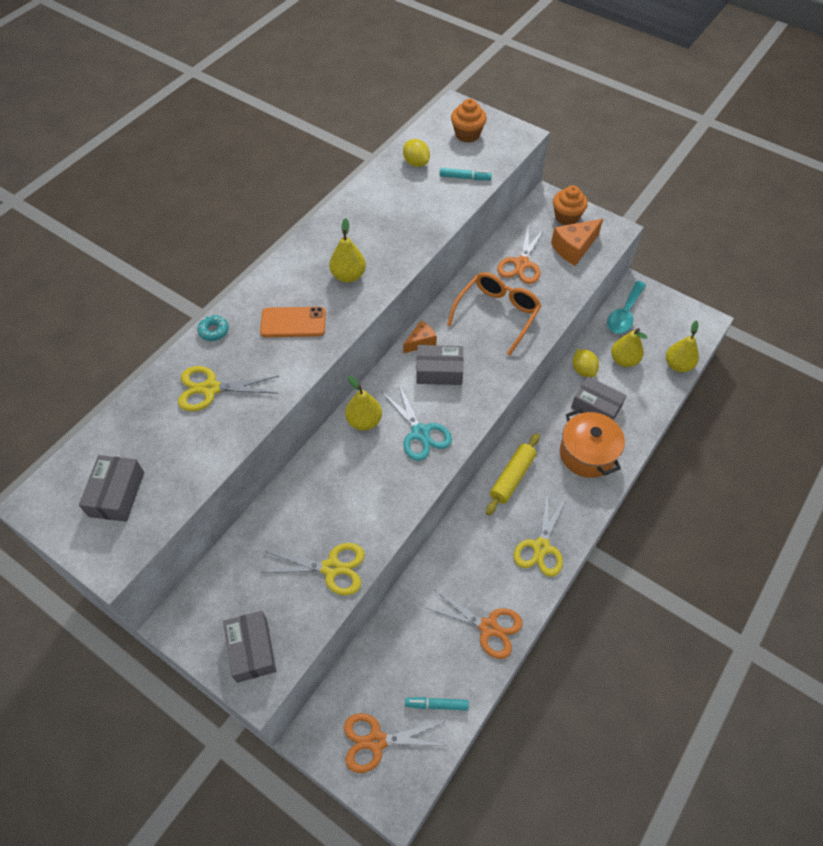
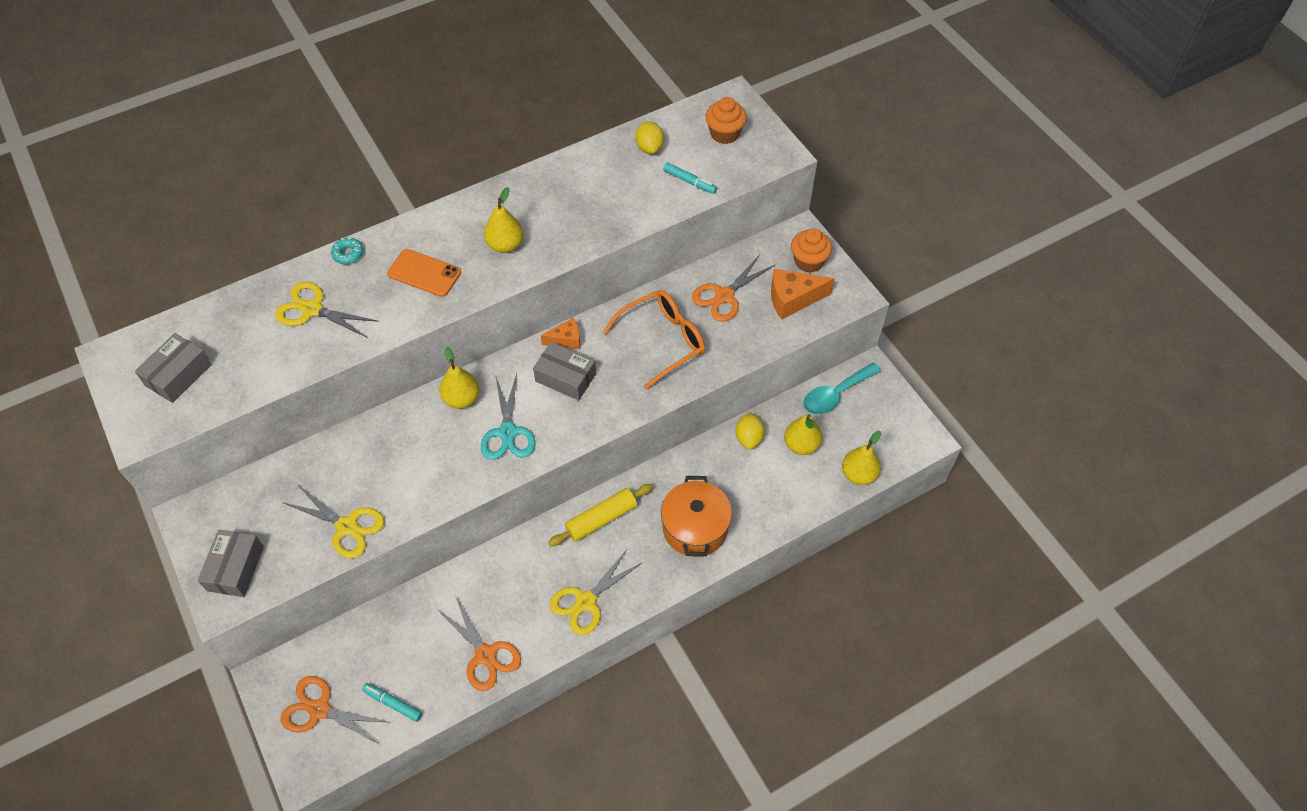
camera: 25 degrees right, 0 degrees up
grey box [571,376,626,420] -> none

